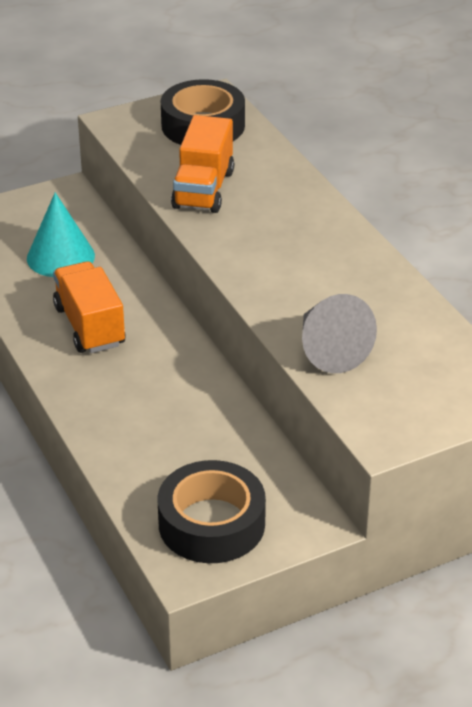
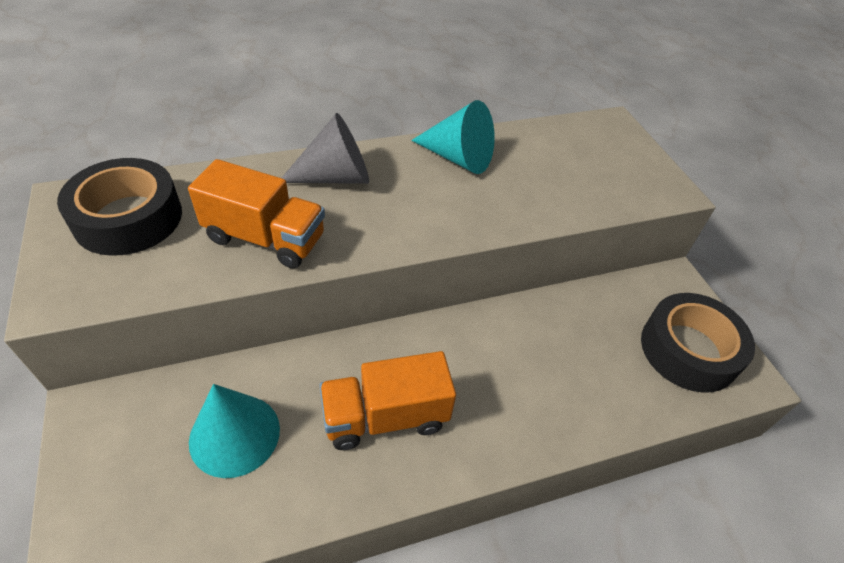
camera: 85 degrees left, 10 degrees up
grey cone [302,294,377,373] -> grey cone moved to [282,113,369,184]
none -> turquoise cone [411,100,495,174]

